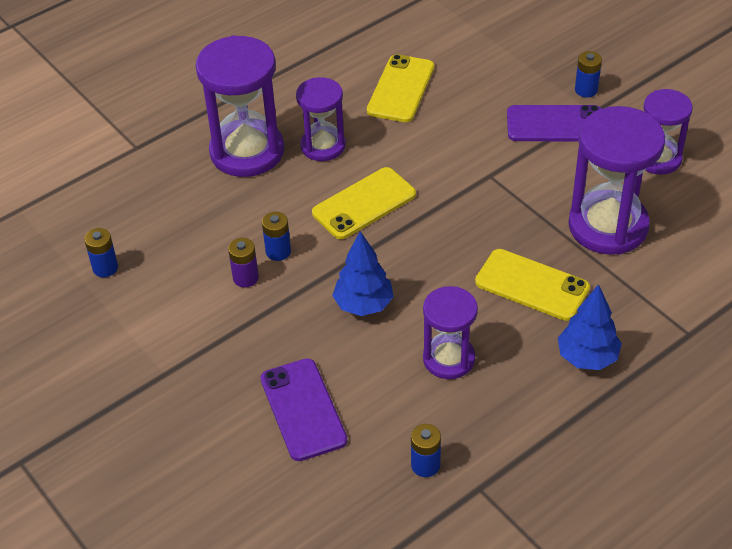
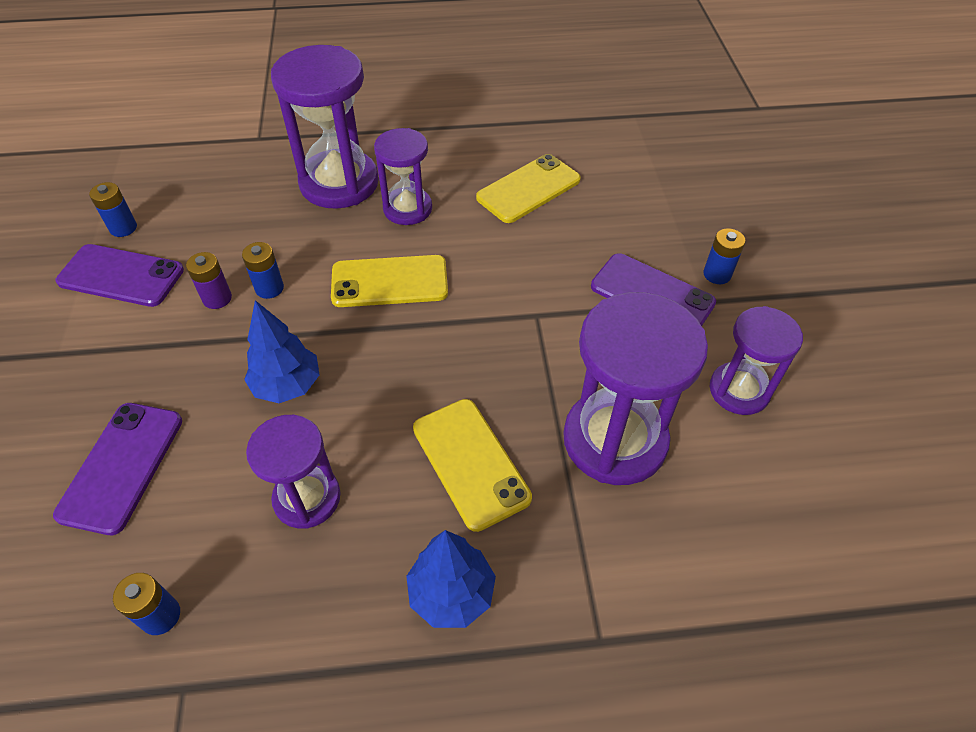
camera: 30 degrees right, 5 degrees up
none -> purple phone [55,244,184,307]

